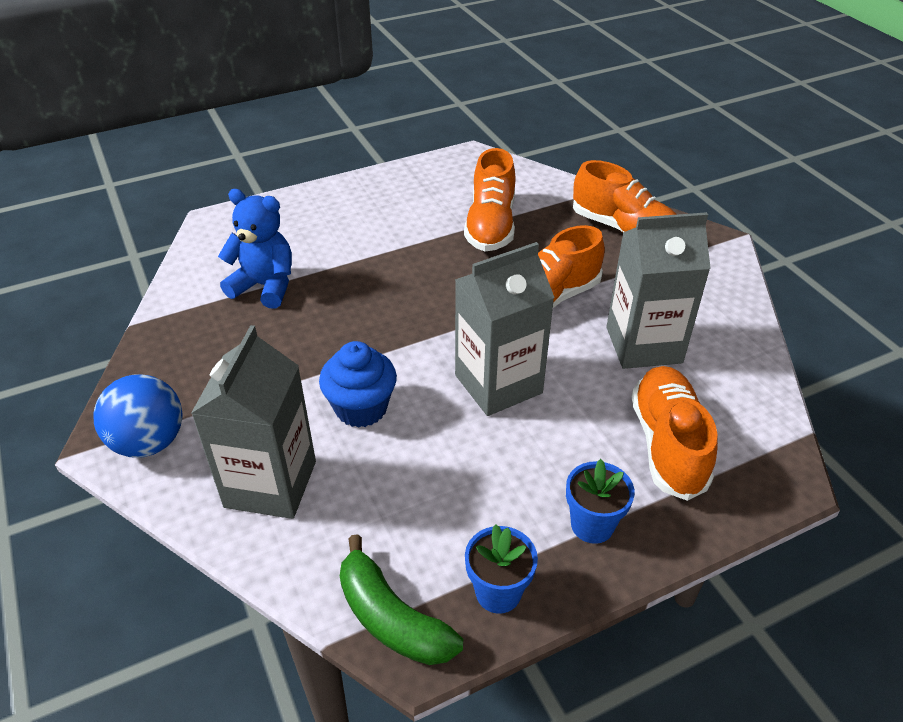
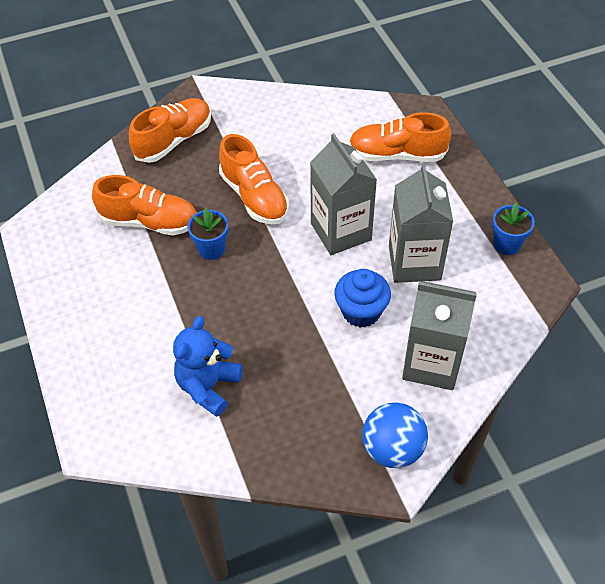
camera: 85 degrees left, 10 degrees up
green banana [340,534,463,665] -> none
blue flower pot [566,459,635,544] -> blue flower pot moved to [187,208,228,260]
grey carton [606,212,711,369] -> grey carton moved to [389,163,453,283]

